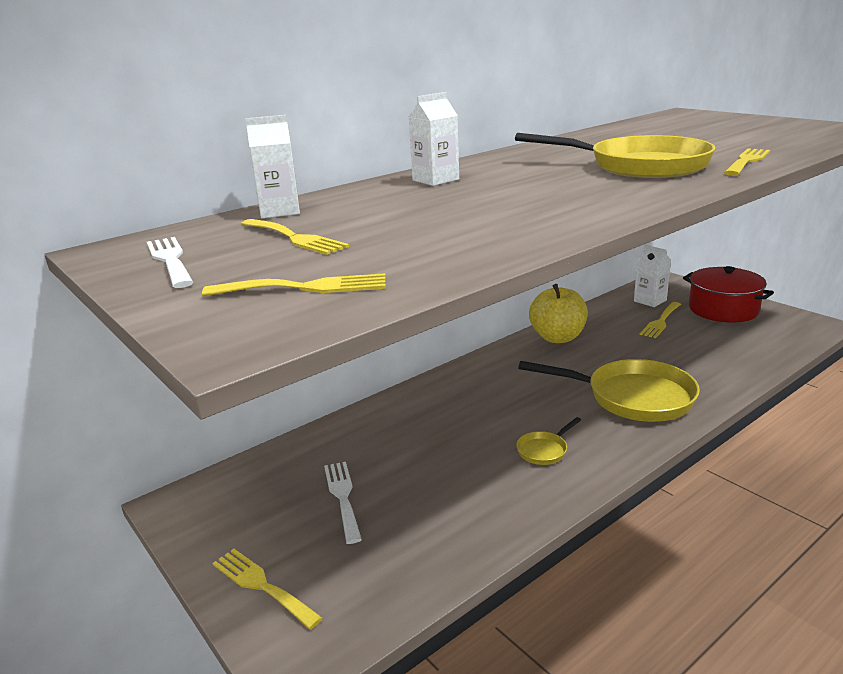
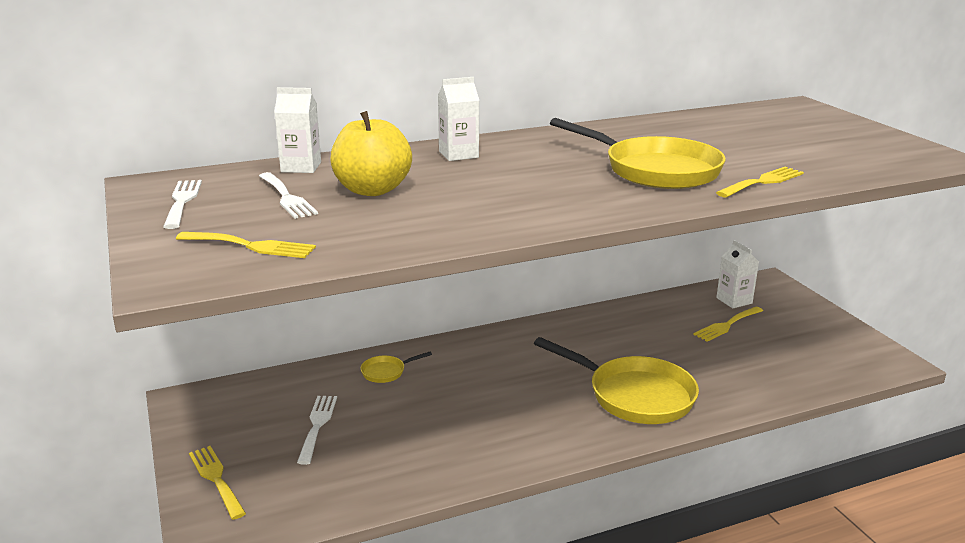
camera: 15 degrees right, 0 degrees up
yellow fork [241,219,349,255] -> white fork [259,172,318,219]
yellow pan [516,417,581,465] -> yellow pan moved to [361,352,432,383]
yellow apple [529,284,588,343] -> yellow apple moved to [330,111,412,196]
red pot [683,266,774,322] -> none

